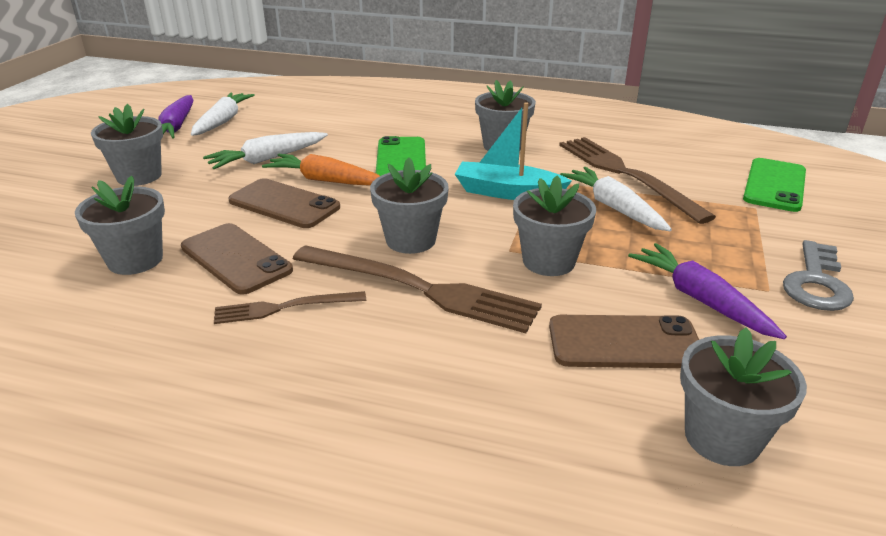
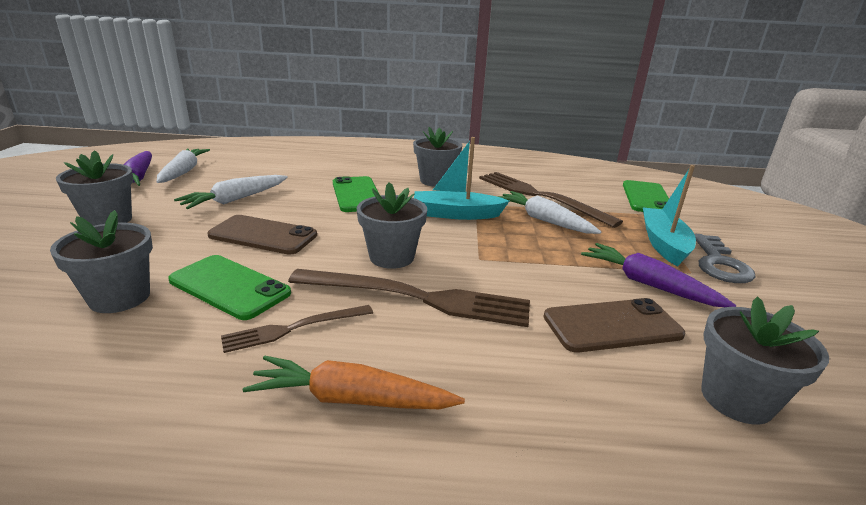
camera: 15 degrees left, 5 degrees down
brown phone [181,223,293,295] -> green phone [168,255,291,320]
orange carrot [262,154,380,186] -> orange carrot moved to [243,356,465,409]
grey flower pot [513,176,596,276] -> none
none -> turquoise boat [643,165,696,267]

